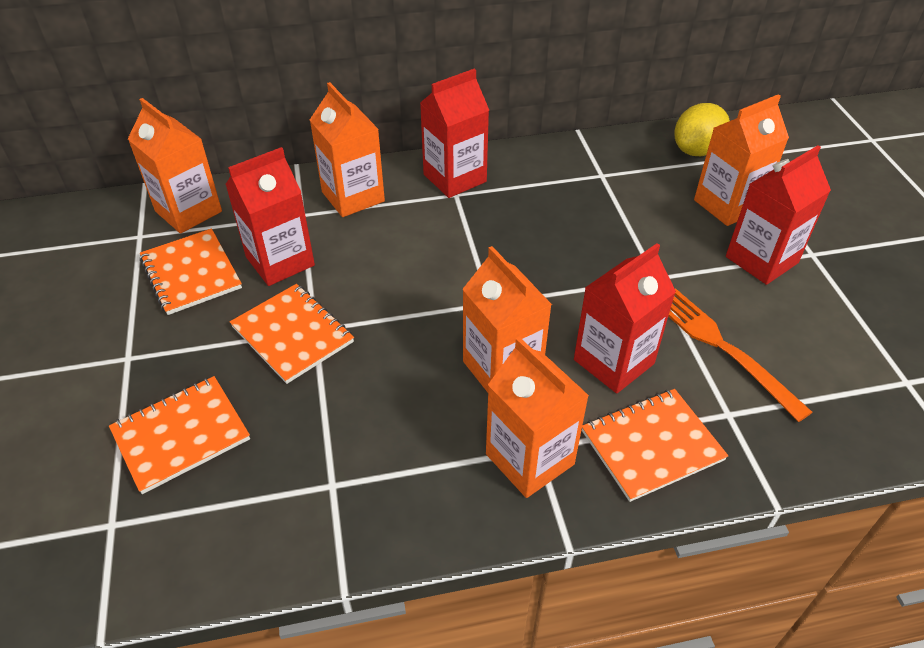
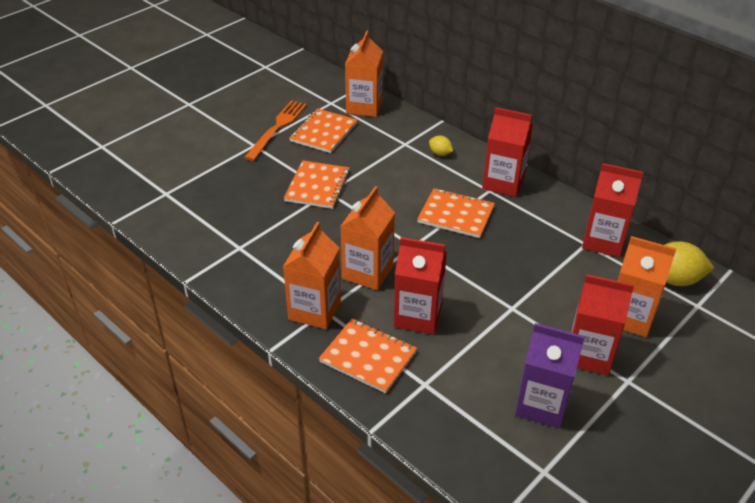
camera: 55 degrees right, 5 degrees down
orange notebook [109,376,250,494] -> orange notebook moved to [417,188,495,238]
red carton [225,147,315,286] -> red carton moved to [582,163,643,257]
orange carton [310,82,385,217] -> yellow lemon [429,136,453,156]
orange fork [668,288,812,422] -> orange fork moved to [244,100,307,161]
none -> purple carton [515,323,585,429]

